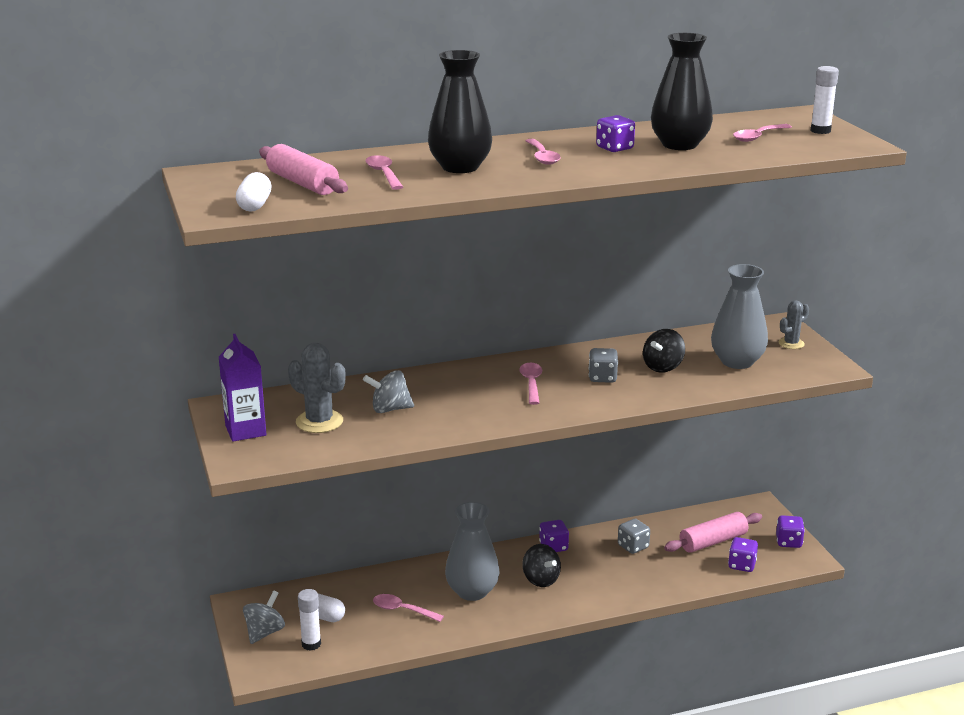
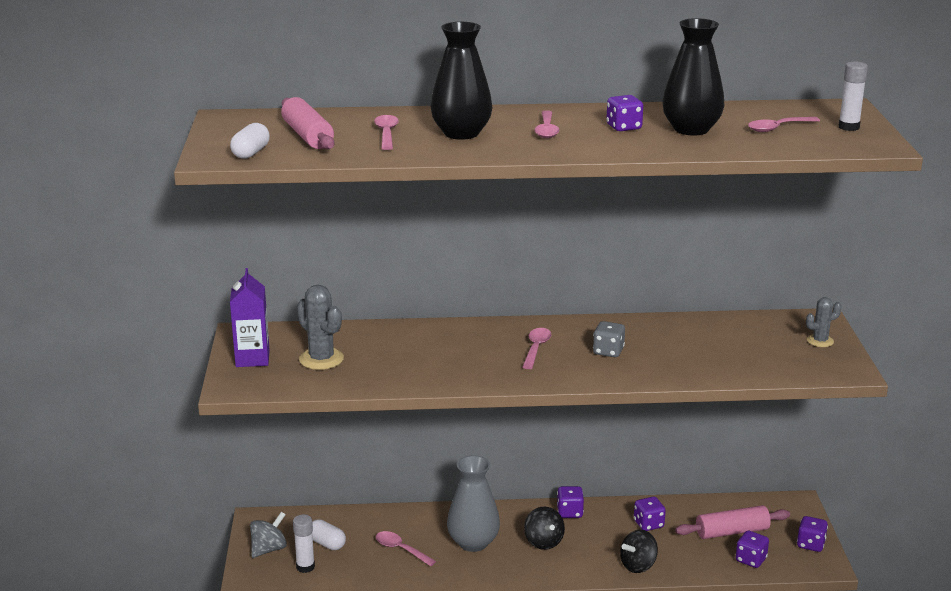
camera: 15 degrees right, 0 degrees up
grey spinning top [363,370,414,413] -> none
grey dice [618,519,650,554] -> purple dice [634,497,666,531]
black spinning top [643,329,685,373] -> black spinning top moved to [620,530,658,573]
grey vase [711,264,768,369] -> none

